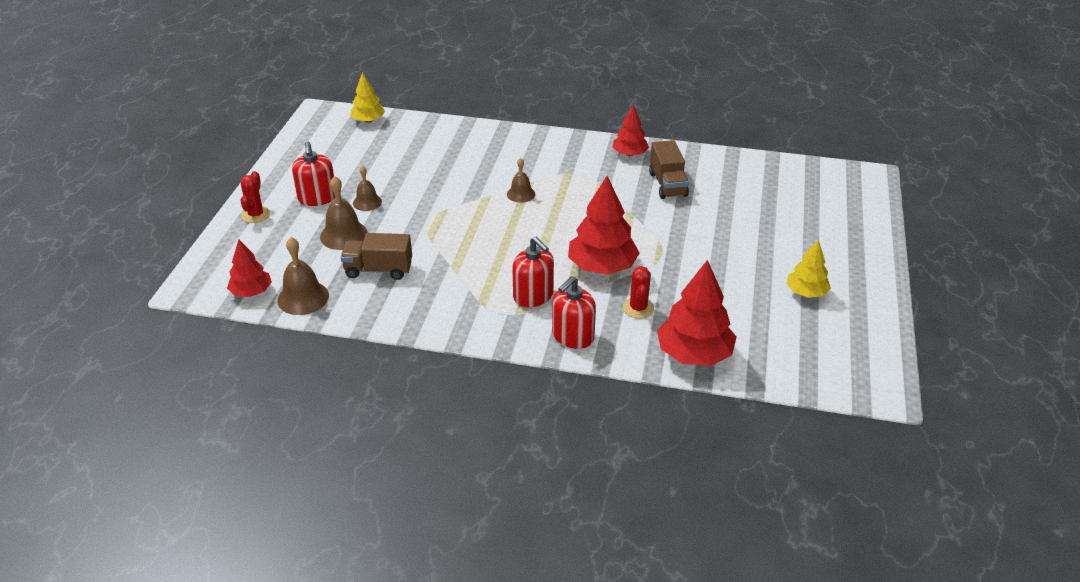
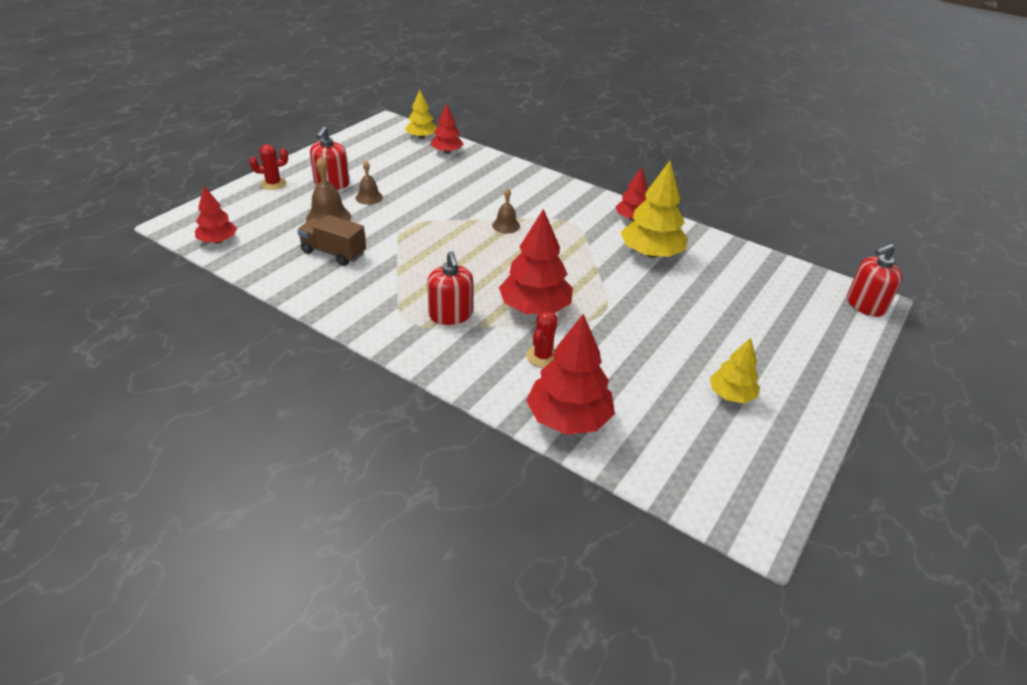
camera: 20 degrees right, 0 degrees up
red cactus [241,171,270,223] -> red cactus turned 45 degrees clockwise [249,144,288,190]
brown bell [277,237,329,315] -> none
red soap dispenser [552,276,596,349] -> red soap dispenser moved to [847,244,902,317]
brown truck [649,140,689,199] -> yellow tree [621,161,687,258]
none -> red tree [431,103,463,154]

